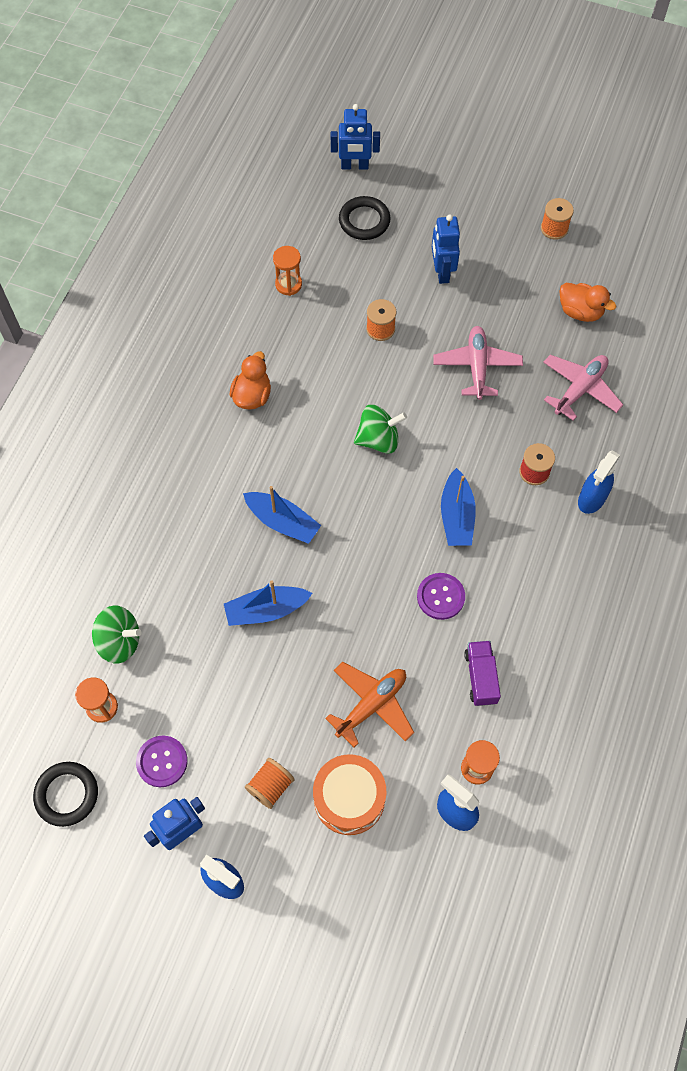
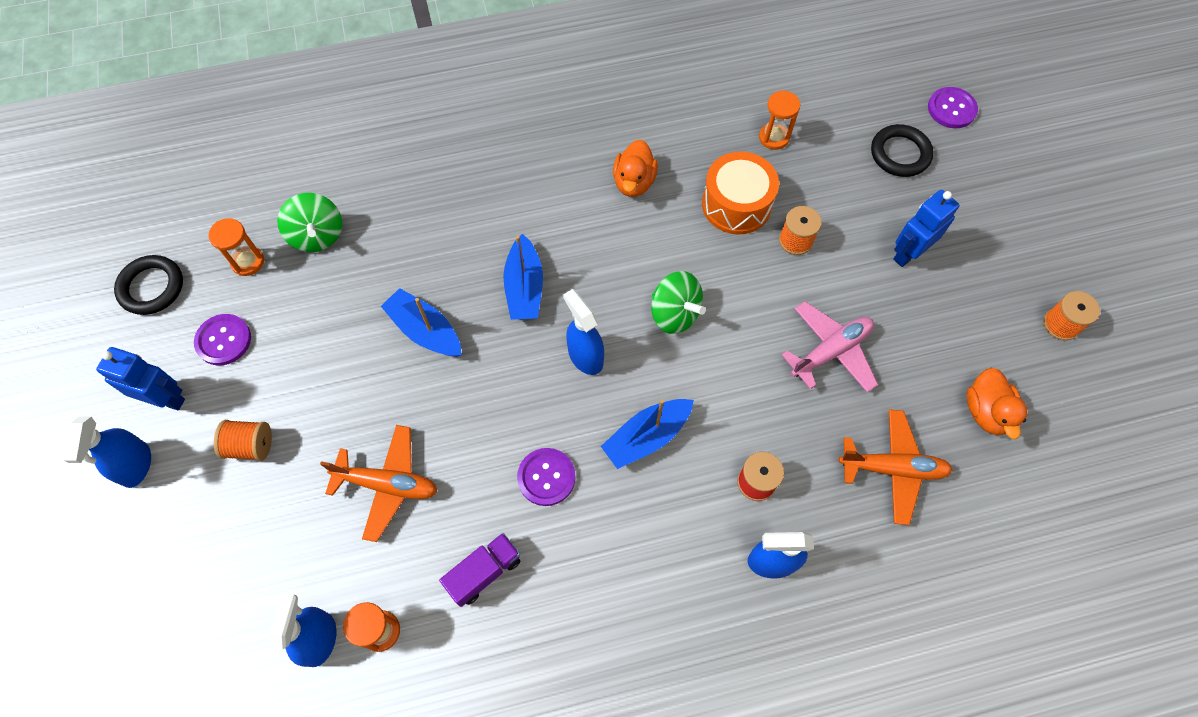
camera: 55 degrees right, 0 degrees up
orange duck [230,351,271,410] -> orange duck turned 120 degrees clockwise [613,140,658,197]
orange drum [313,754,386,835] -> orange drum moved to [702,152,779,235]
blue robot [331,104,380,170] -> purple button [928,87,978,128]
pink plane [543,355,623,421] -> orange plane [839,409,953,525]
none -> blue spray bottle [563,289,604,375]

